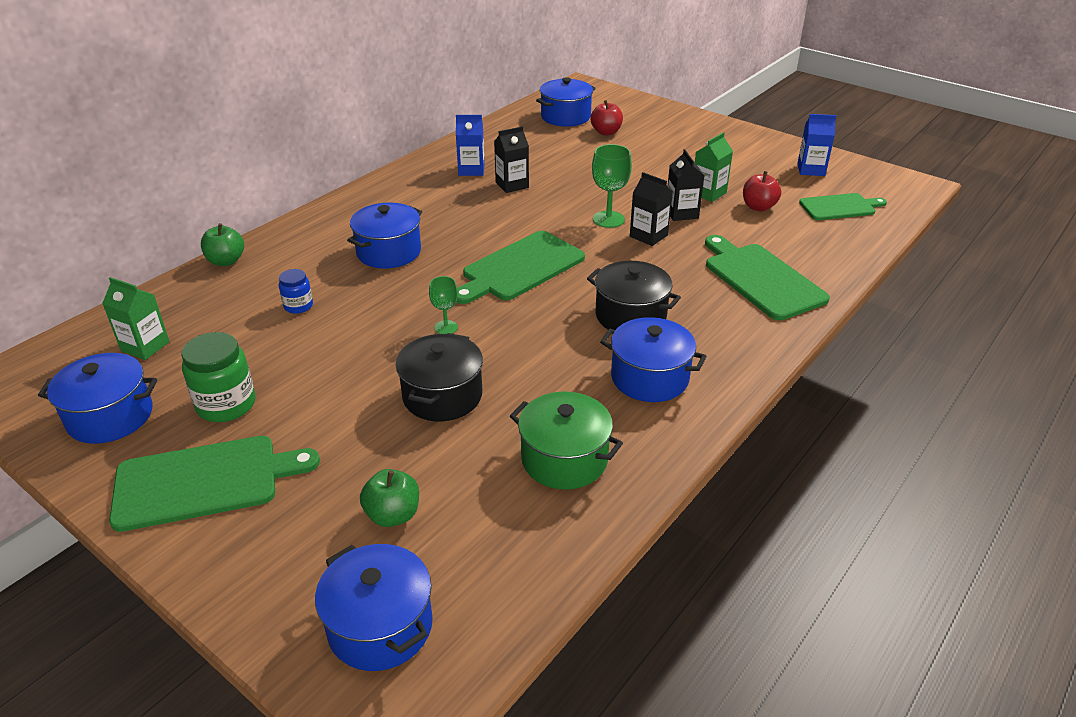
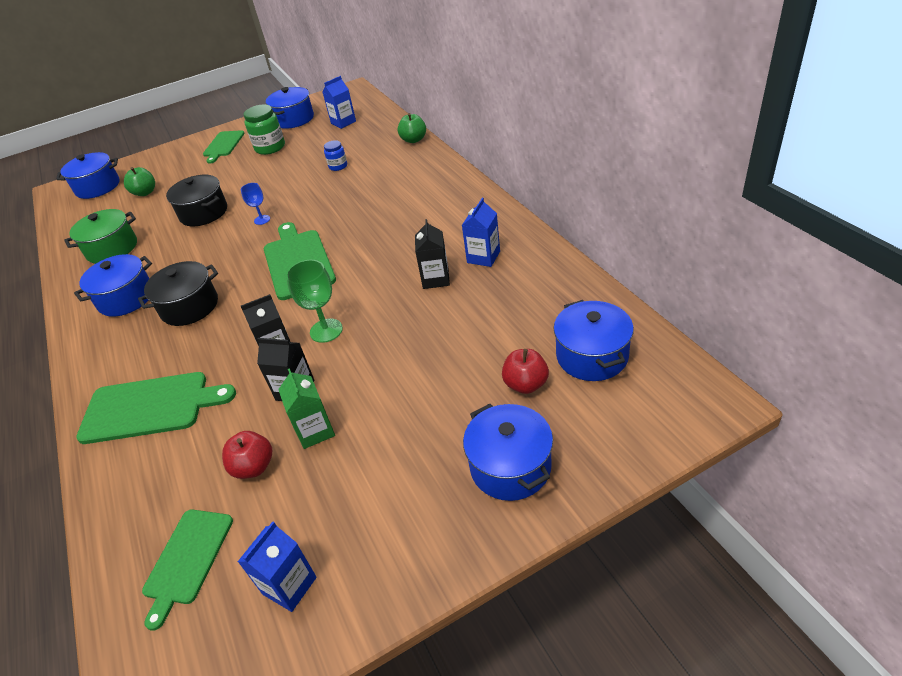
camera: 120 degrees right, 5 degrees up
green carton [102,277,170,360] -> blue carton [323,76,356,129]
green cutting board [109,436,320,532] -> green cutting board [203,130,245,164], size x0.65
blue pot [347,203,422,268] -> blue pot moved to [463,404,553,501]
green goblet [429,276,458,334] -> blue goblet [241,183,270,225]

